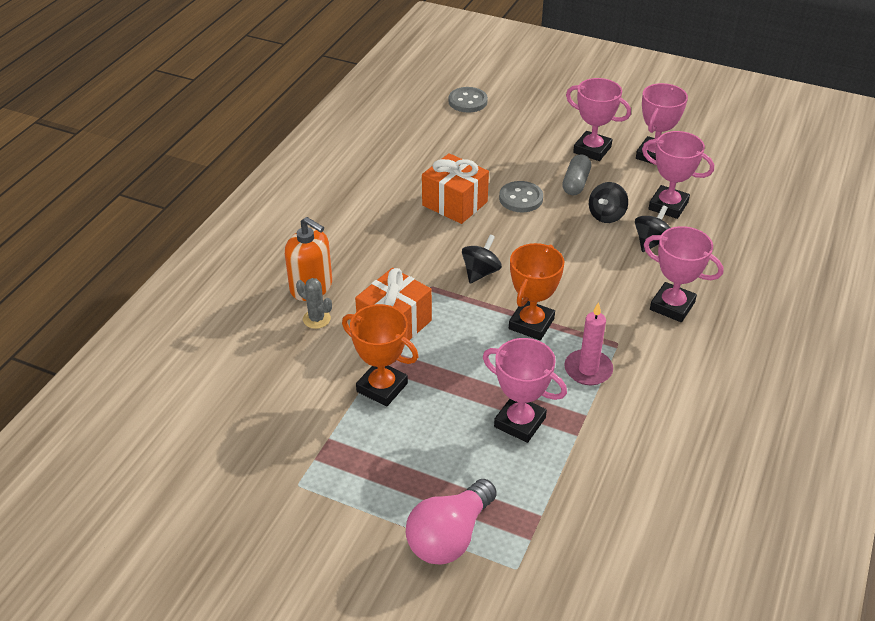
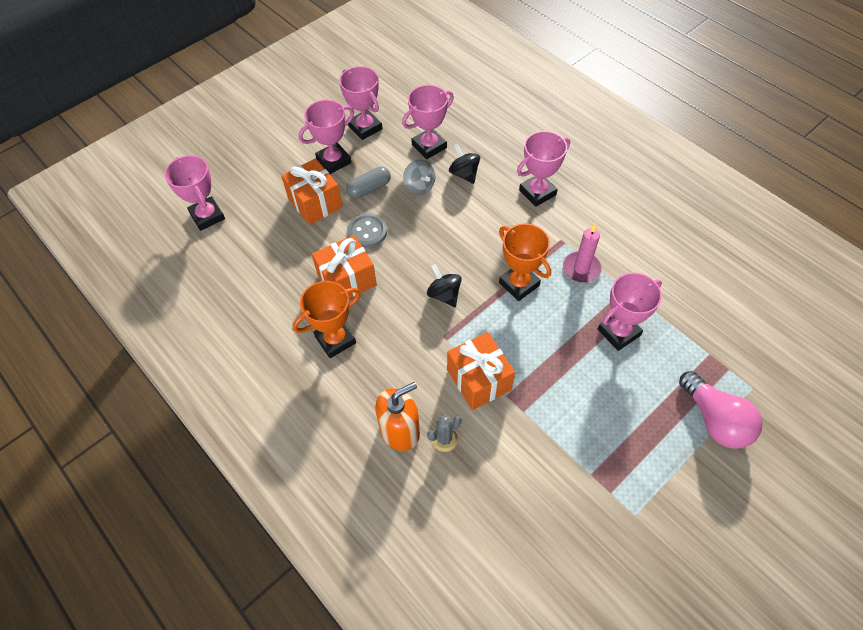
camera: 65 degrees left, 15 degrees up
orange trophy [342,304,418,407] -> orange trophy moved to [293,281,361,358]
grey button [449,87,488,112] -> pink trophy [164,155,225,231]
grey capsule [562,154,591,195] -> grey capsule turned 75 degrees counterclockwise [346,166,391,199]
black spinning top [589,182,628,223] -> grey spinning top [403,159,435,195]
none -> orange gift [281,158,343,225]

